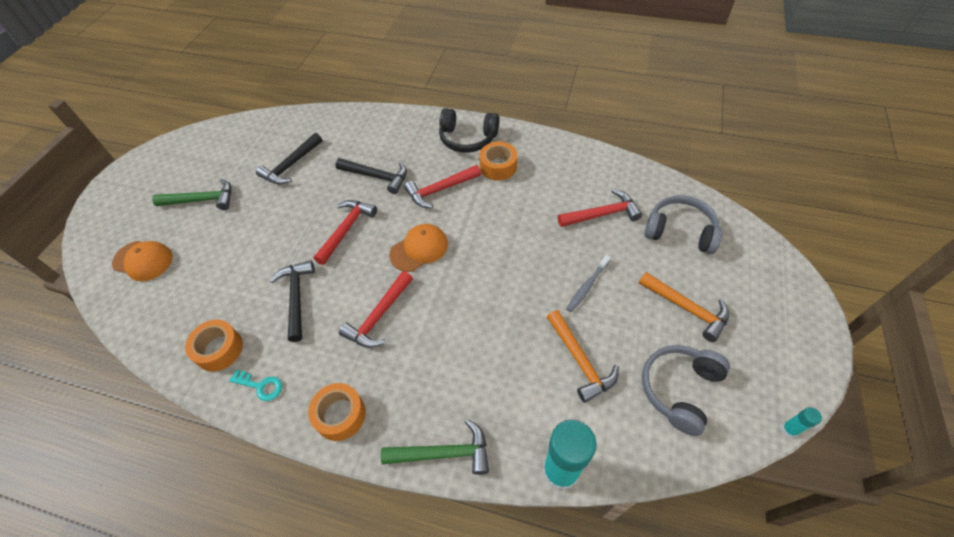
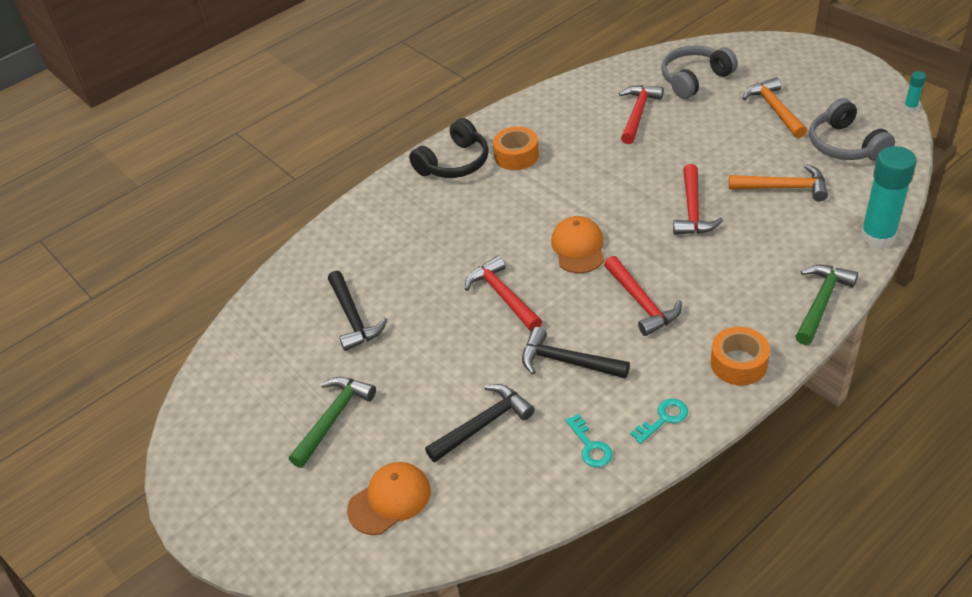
camera: 55 degrees left, 10 degrees down
orange tape [185,320,243,372] -> turquoise key [565,414,613,467]
black hammer [335,158,407,194] -> black hammer moved to [425,384,535,462]
red hammer [404,165,481,208] -> red hammer moved to [673,164,723,235]
grey toothbrush [566,255,610,312] -> none
orange hammer [639,272,729,342] -> orange hammer turned 90 degrees counterclockwise [743,77,807,138]

